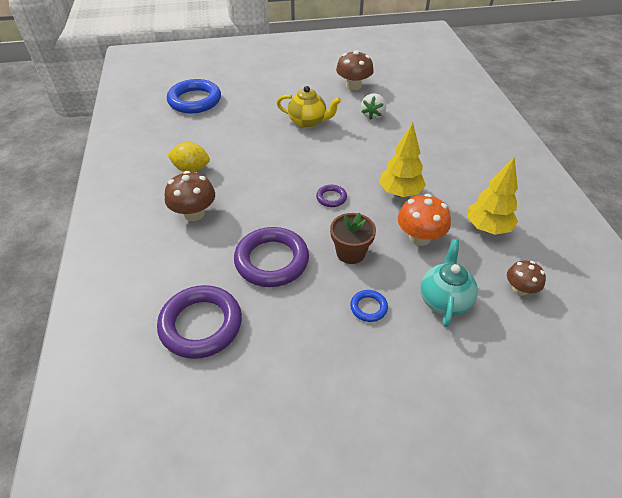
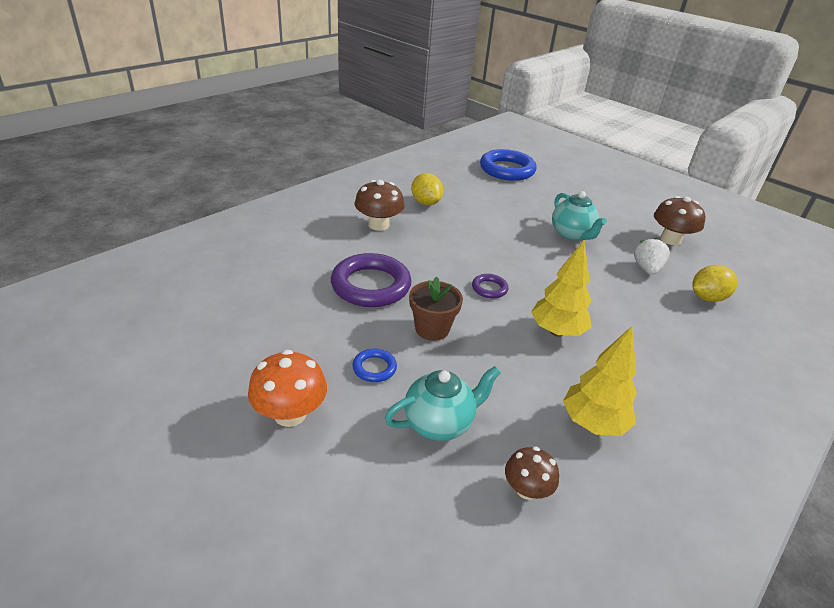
camera: 50 degrees right, 10 degrees down
purple ring [157,285,242,359] -> none
yellow teapot [277,86,341,128] -> turquoise teapot [552,191,607,241]
white strawberry [361,93,386,120] -> white strawberry turned 120 degrees clockwise [634,238,670,275]
orange mushroom [398,194,451,246] -> orange mushroom moved to [248,350,327,427]
none -> yellow lemon [692,265,738,302]

